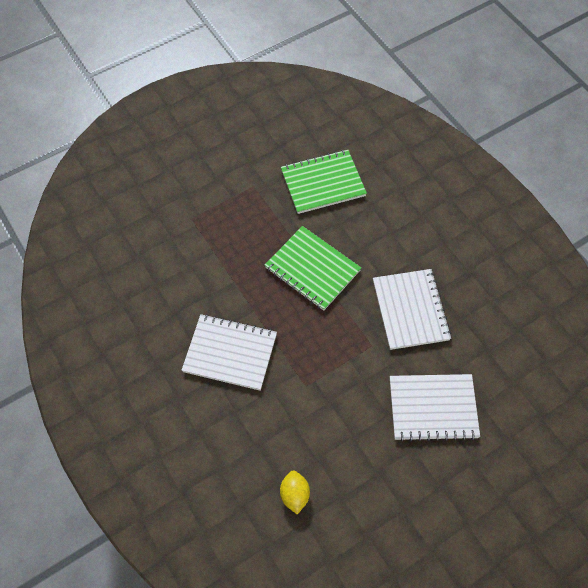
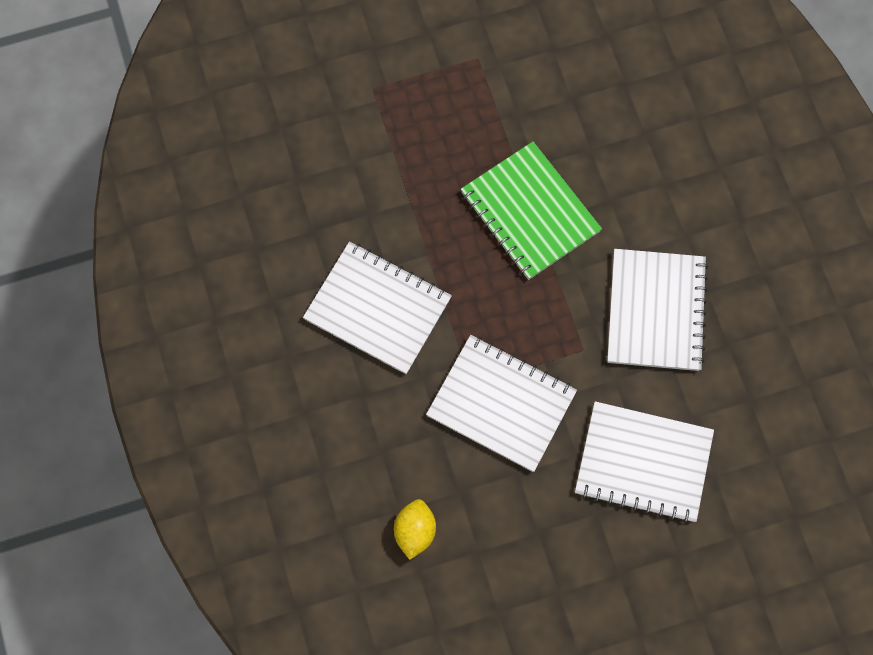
camera: 15 degrees right, 10 degrees up
green notebook [281,150,367,214] -> none
none -> white notebook [426,335,577,472]

